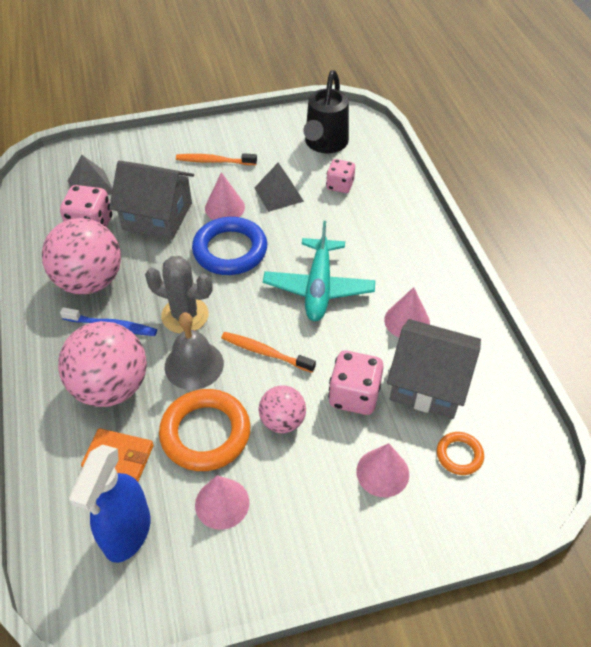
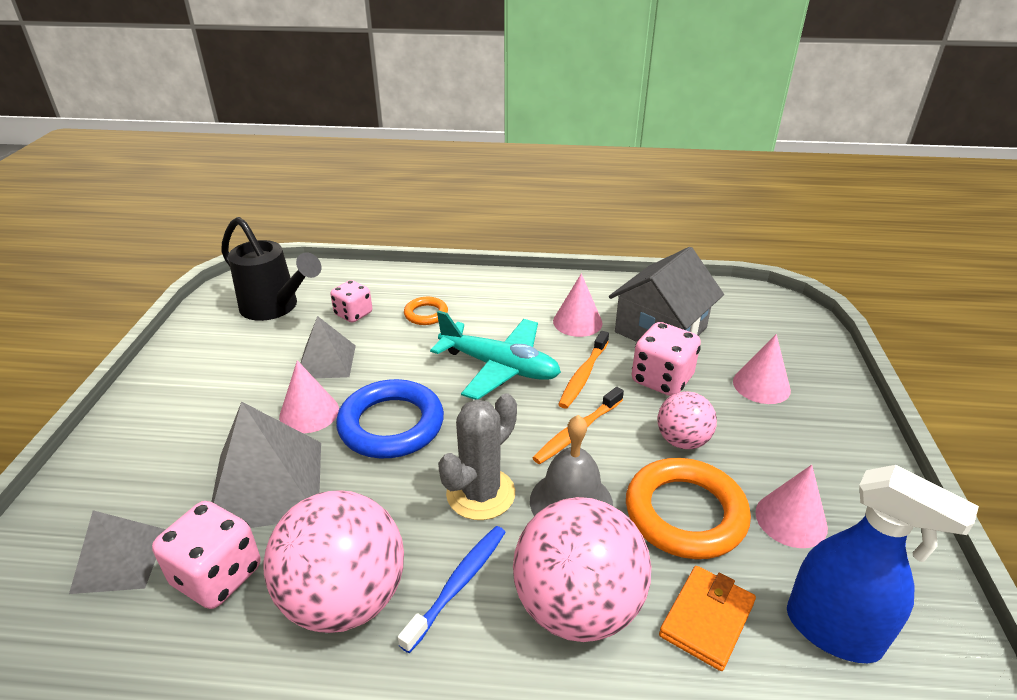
camera: 70 degrees left, 15 degrees down
grey house [109,161,194,240] -> grey pyramid [211,401,321,528]
orange toothbrush [176,153,257,165] -> orange toothbrush moved to [558,331,609,409]
orange ring [437,432,484,475] -> orange ring moved to [404,297,448,325]

